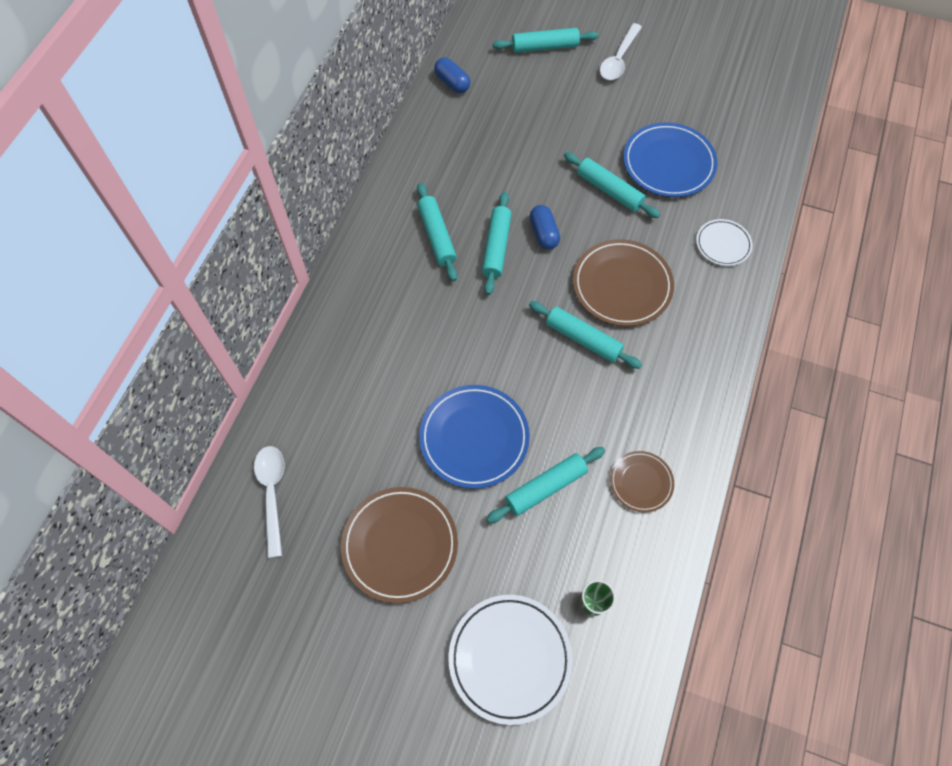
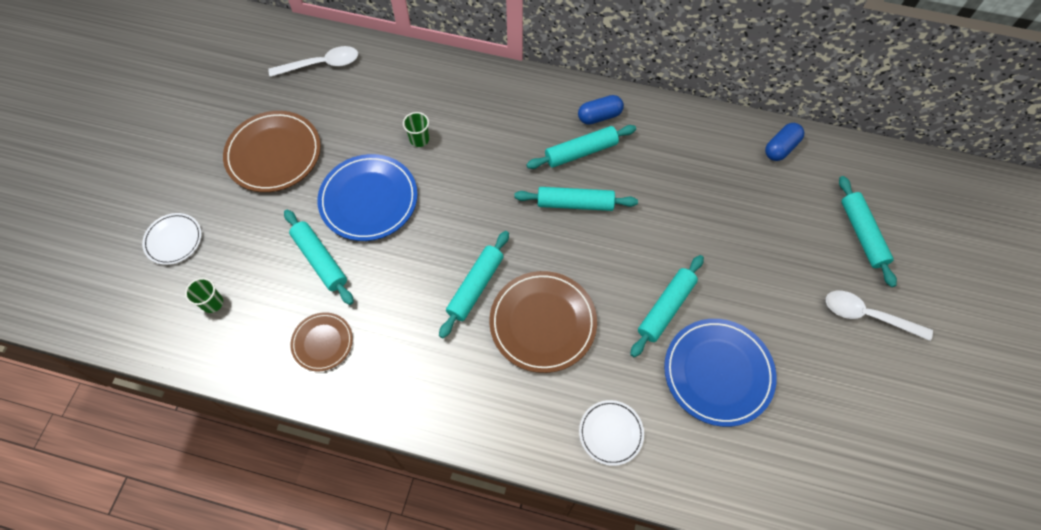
camera: 85 degrees right, 0 degrees up
white plate [448,595,573,725] -> white plate [142,213,202,265], size x0.57
blue capsule [530,205,560,250] -> blue capsule moved to [578,95,624,125]
none -> green cup [403,112,429,147]

